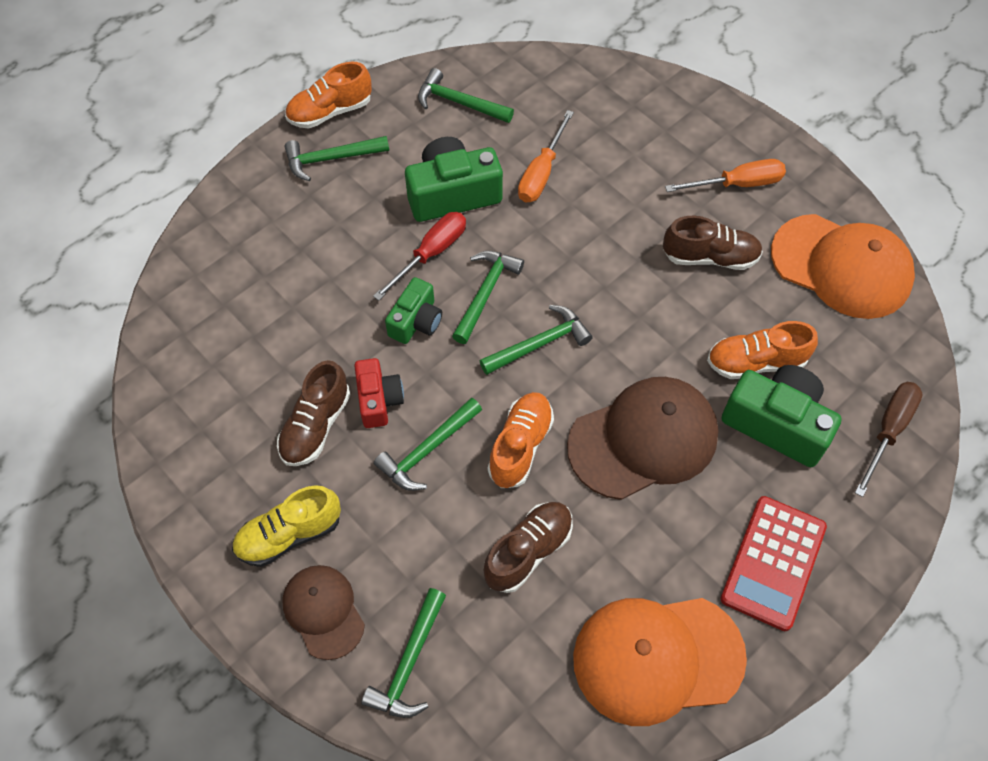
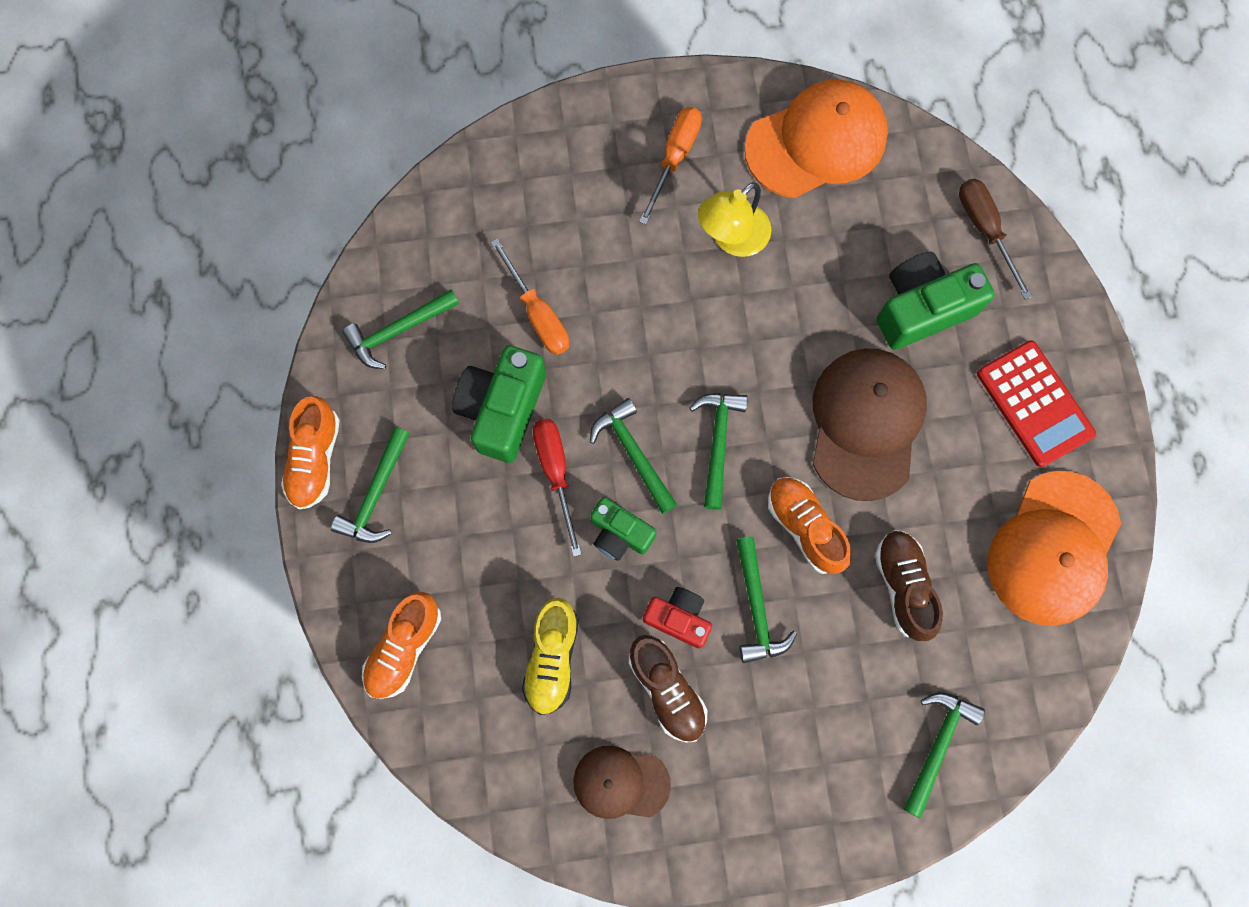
camera: 55 degrees left, 15 degrees up
yellow shoe [232,485,341,567] -> yellow shoe moved to [522,597,579,715]
brown cap [282,565,365,660] -> brown cap moved to [573,746,671,819]
green hammer [361,588,446,718] -> green hammer turned 120 degrees counterclockwise [903,692,985,818]
green camera [385,277,442,344] -> green camera turned 150 degrees clockwise [590,497,656,561]
brown shoe [663,216,763,270] -> yellow lamp [698,182,771,257]
orange shoe [707,321,818,379] -> orange shoe moved to [362,592,441,699]

